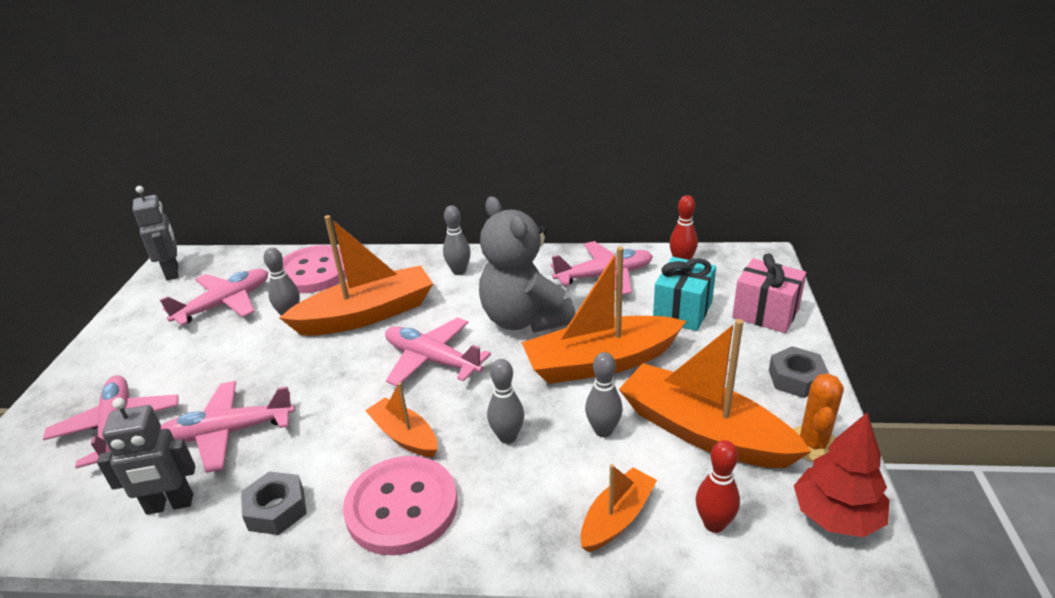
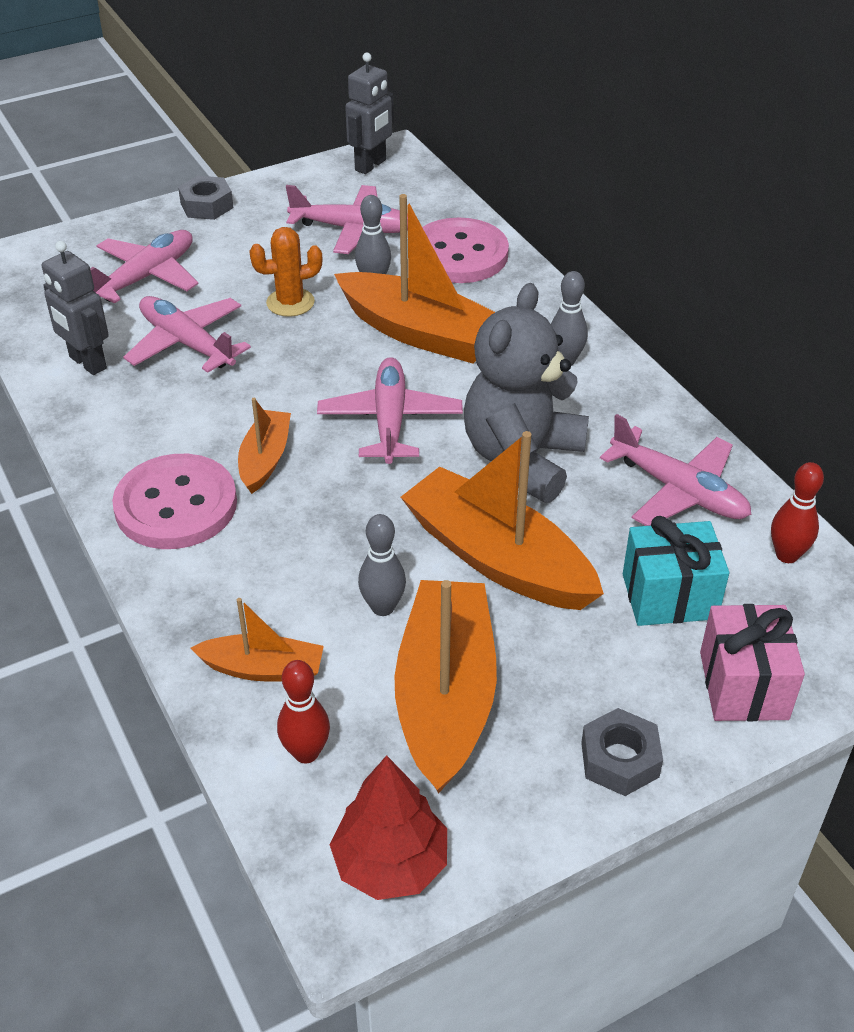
camera: 55 degrees right, 10 degrees up
grey nut [241,471,307,535] -> grey nut moved to [178,176,234,220]
grey bowling pin [487,359,524,444] -> none
orange cactus [793,374,844,462] -> orange cactus moved to [249,227,322,317]

